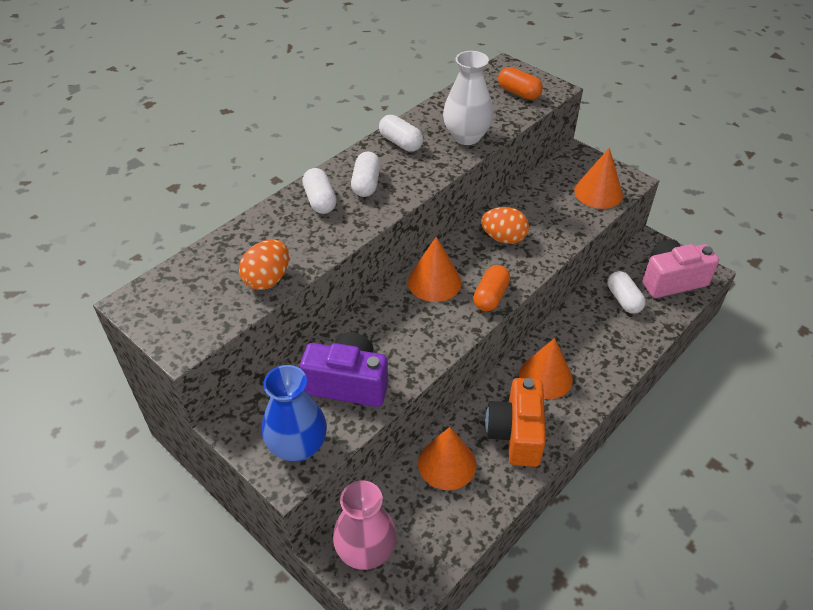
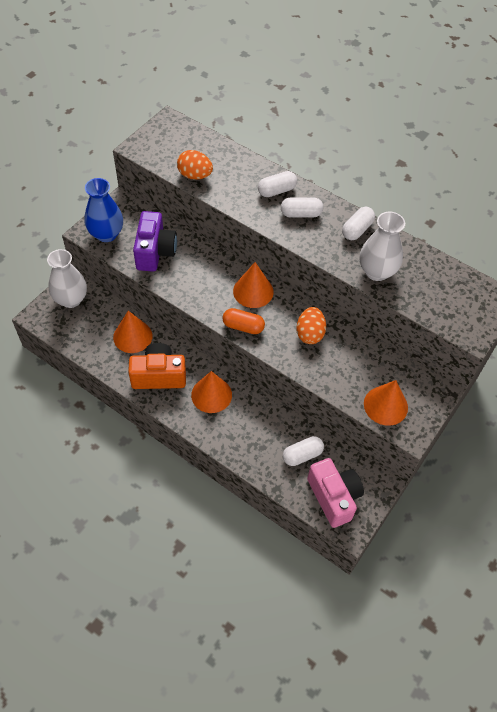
camera: 80 degrees right, 10 degrees up
pink vase [333,481,397,570] -> white vase [47,249,87,308]
orange capsule [498,67,543,100] -> none

